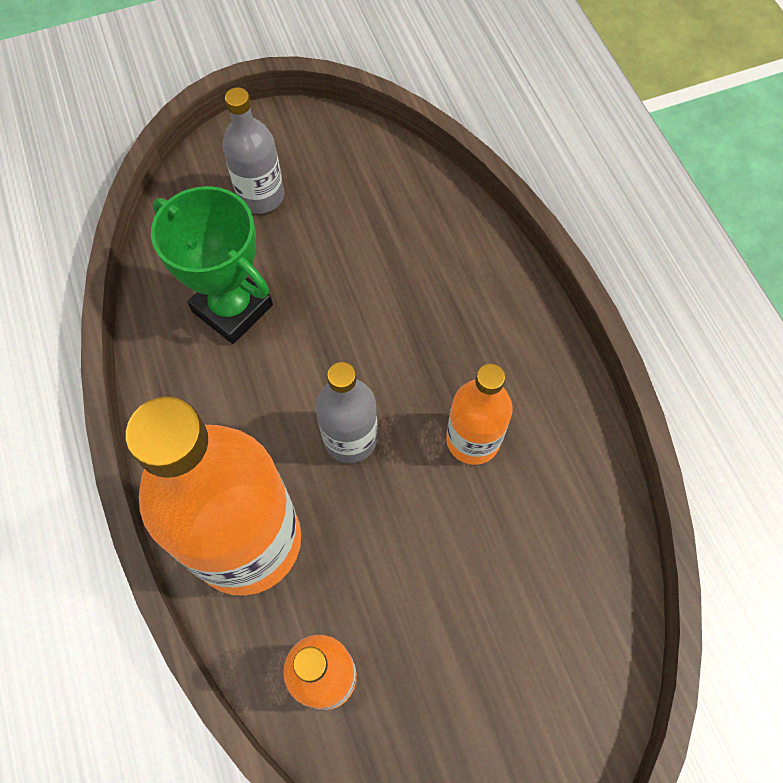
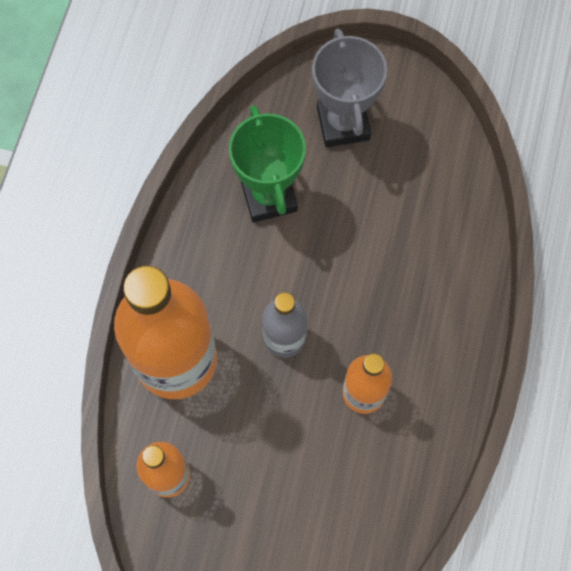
camera: 35 degrees right, 5 degrees up
grey bottle [222,88,284,214] -> grey trophy [312,29,387,147]

